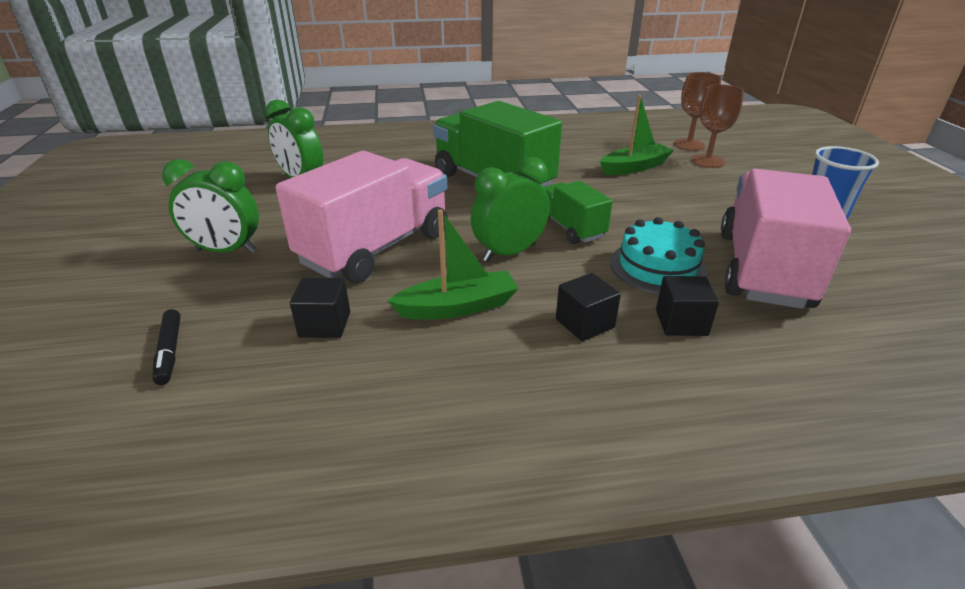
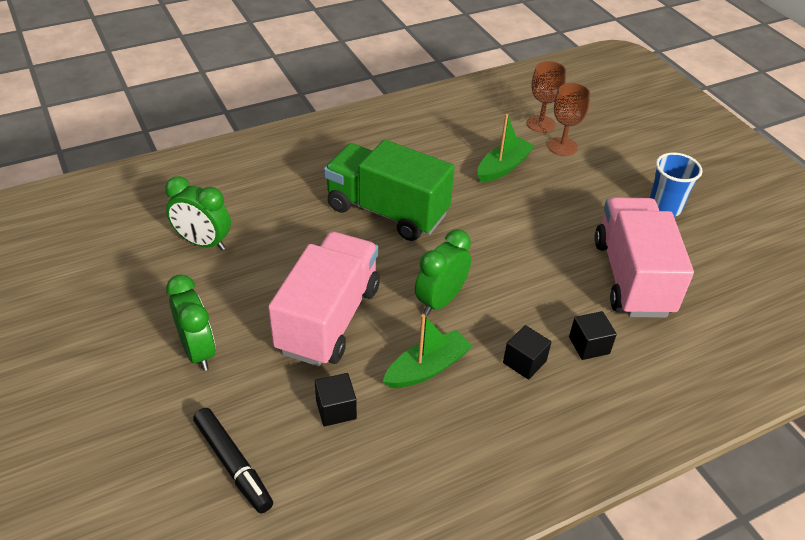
camera: 20 degrees left, 10 degrees up
black marker [153,309,181,385] -> black marker [193,408,273,513], size x1.58
green clock [162,159,259,253] -> green clock turned 105 degrees counterclockwise [166,274,216,371]
green truck [544,181,613,244] -> none
turquoise cake [610,217,708,294] -> none

